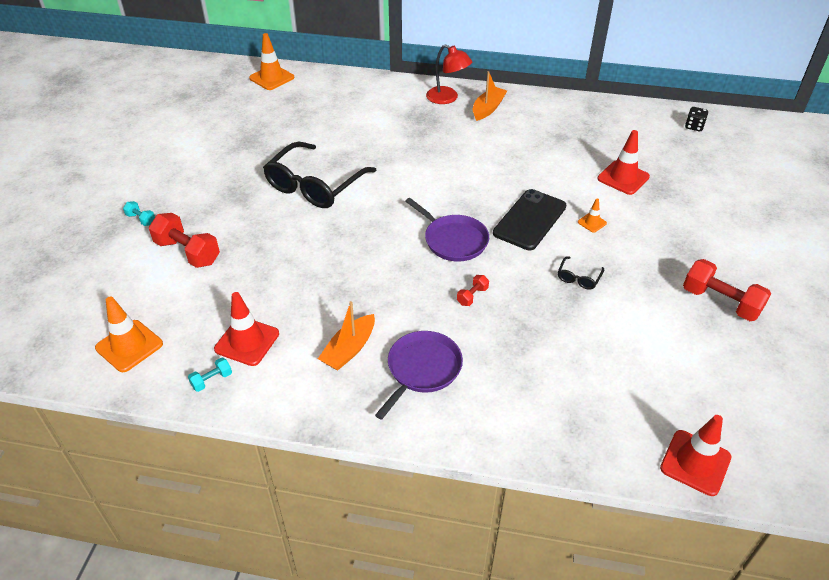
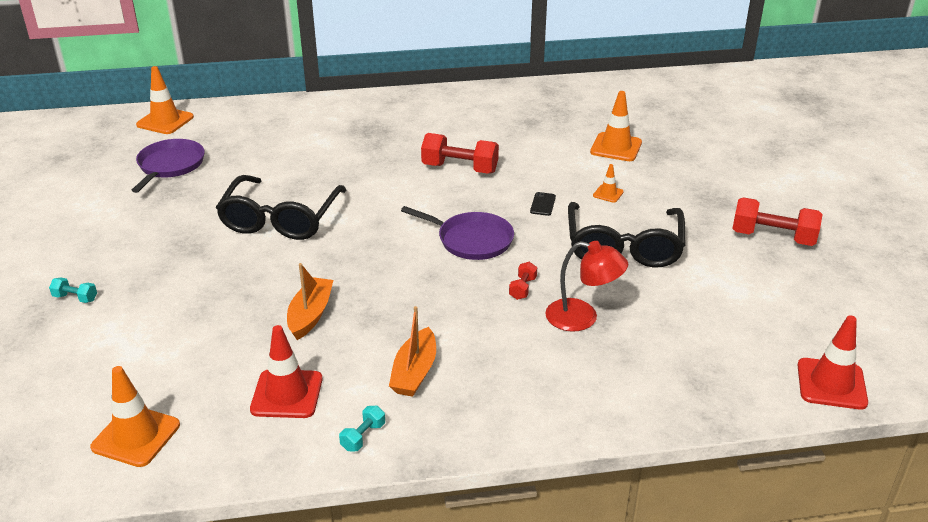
camera: 20 degrees left, 10 degrees down
red dumbbell [149,213,220,268] -> red dumbbell moved to [421,133,499,174]
turquoise dumbbell [188,357,232,392] -> turquoise dumbbell moved to [339,406,385,451]
purple pan [375,331,463,420] -> purple pan moved to [131,139,205,193]
red lamp [426,45,472,104] -> red lamp moved to [545,241,628,332]
orange boat [473,71,507,121] -> orange boat moved to [287,263,334,340]
black phone [493,189,566,250] -> black phone [530,192,556,216], size x0.40
black glasses [558,256,604,290] -> black glasses [568,202,686,268], size x2.45
red traffic cone [597,130,650,195] -> orange traffic cone [590,91,642,161]
black dice [685,107,708,131] -> none

